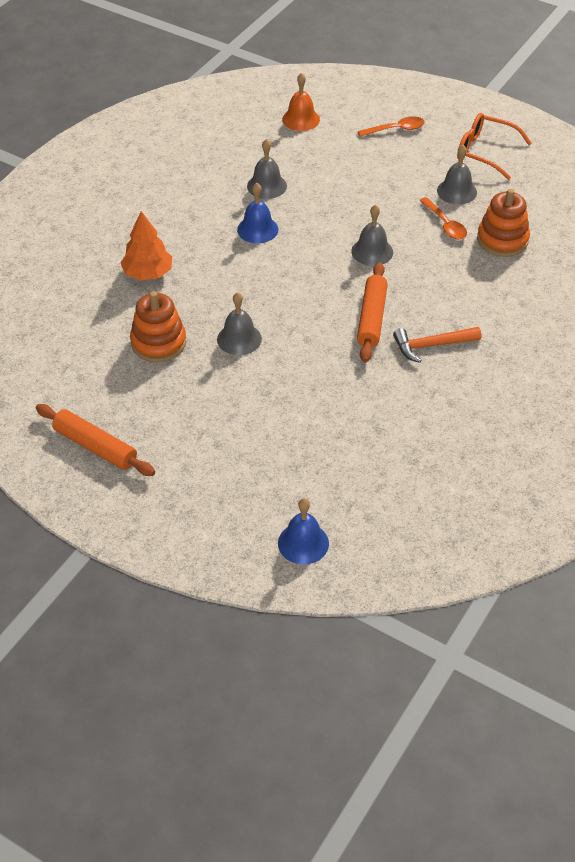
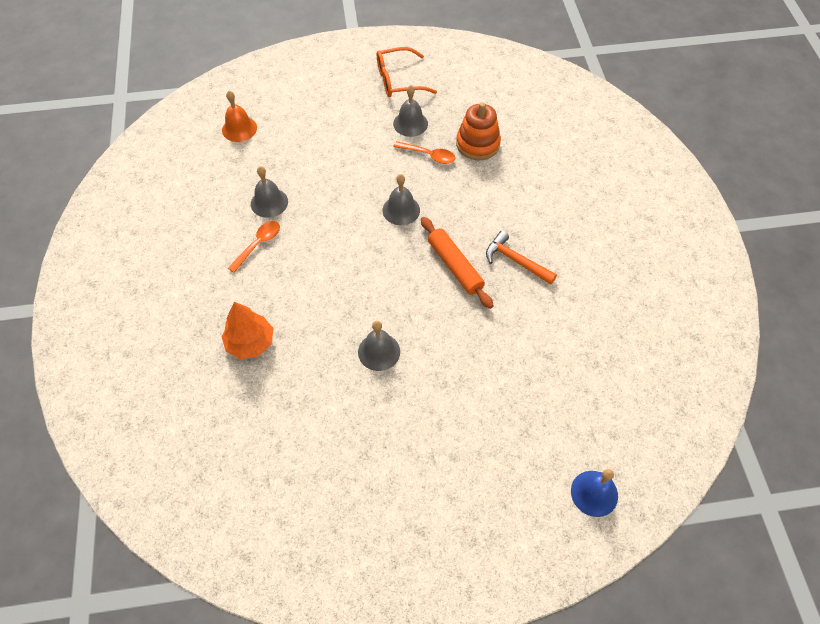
camera: 40 degrees left, 10 degrees up
orange rolling pin [36,404,155,476] -> none
orange stacking toy [130,291,186,362] -> none
blue bell [237,183,278,243] -> none
orange spoon [358,116,425,137] -> orange spoon moved to [228,221,280,273]
orange hammer [393,327,481,363] -> orange hammer turned 90 degrees clockwise [486,231,557,285]

